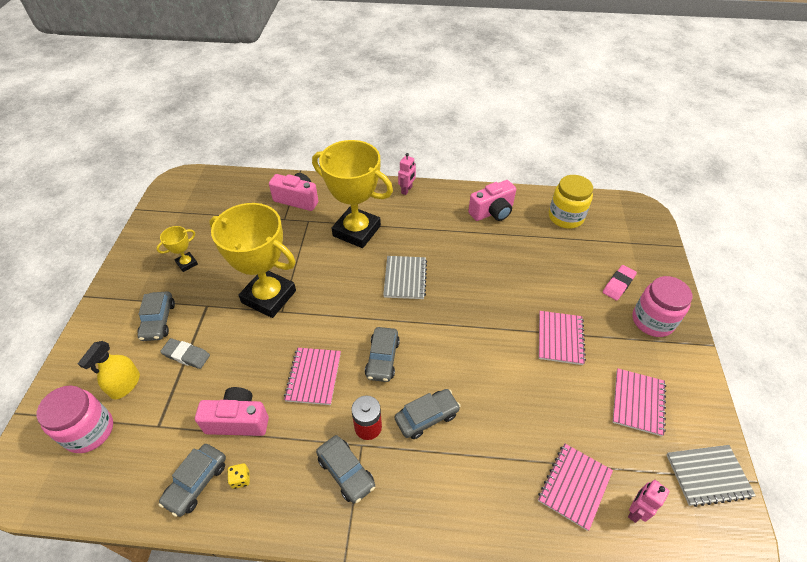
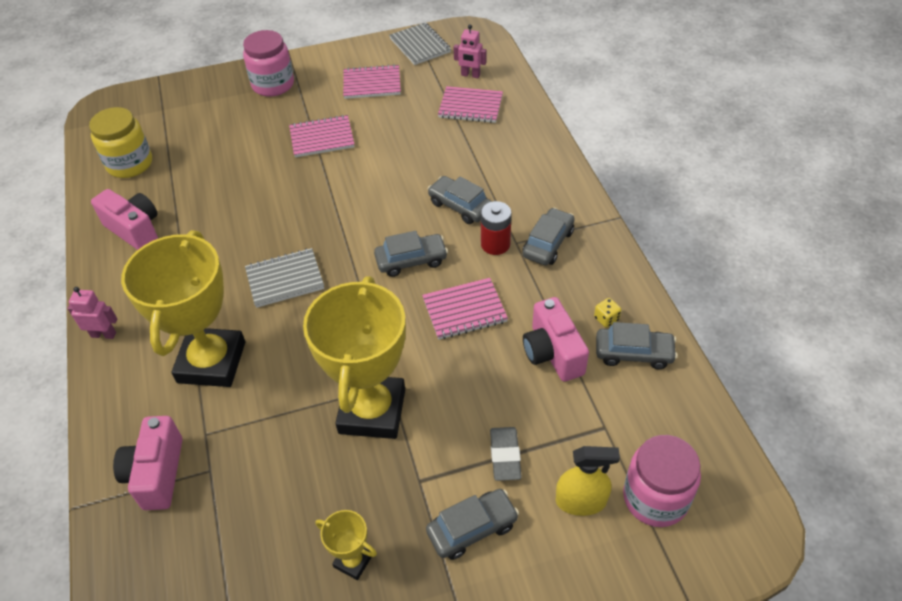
camera: 110 degrees left, 0 degrees up
pink eraser [603,265,637,300] -> none

